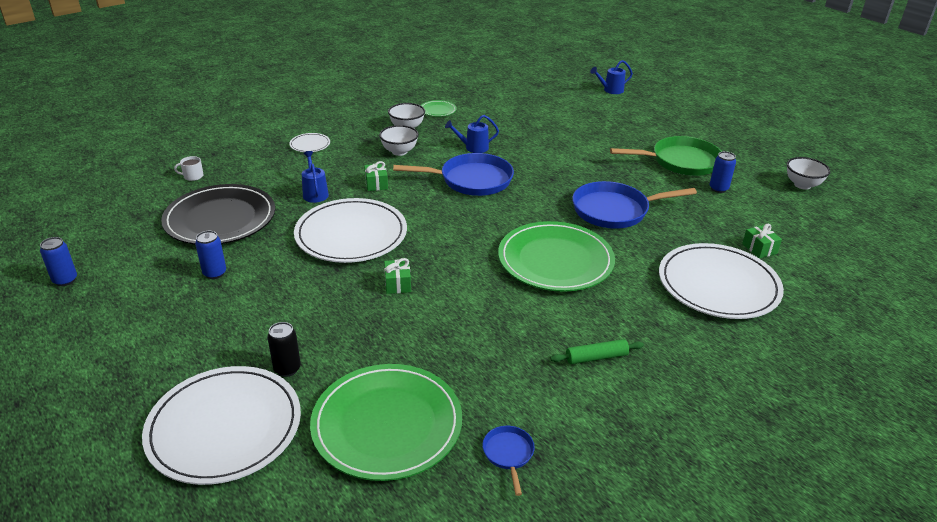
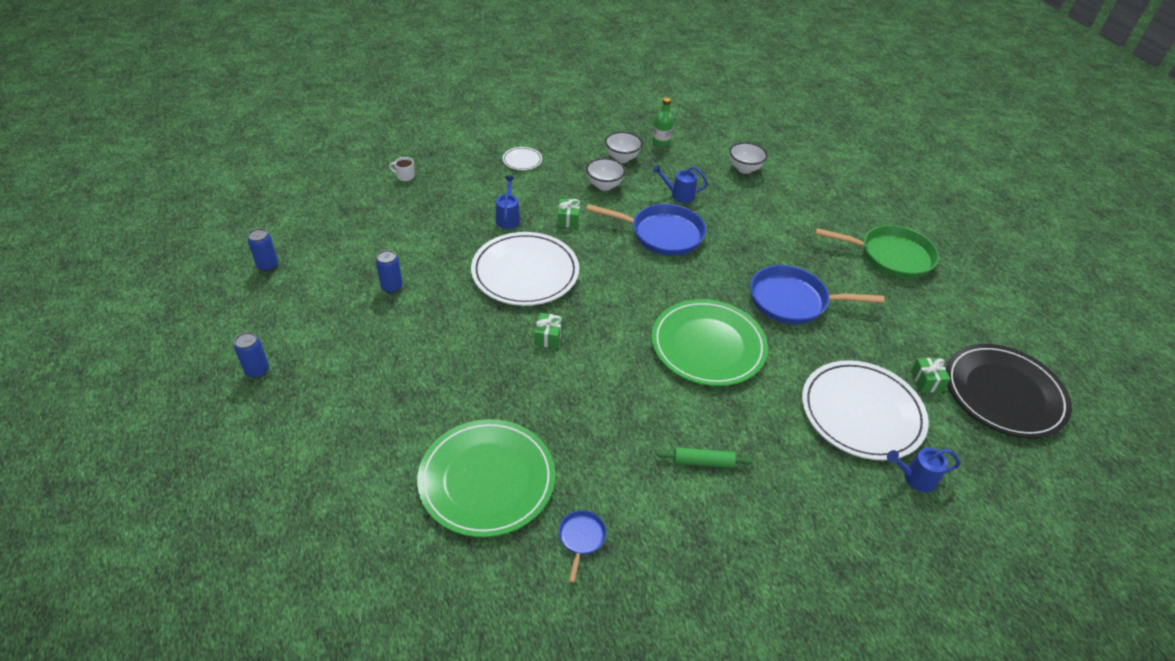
camera: 15 degrees right, 10 degrees up
white plate [142,366,301,485] -> none
black plate [161,184,275,245] -> black plate moved to [946,344,1072,439]
black can [268,322,301,377] -> none
green plate [421,100,457,117] -> green bottle [652,97,674,147]
blue watering can [590,60,633,94] -> blue watering can moved to [887,448,960,492]
blue can [710,151,736,193] -> blue can moved to [234,332,269,378]
white bowl [787,157,830,190] -> white bowl moved to [729,142,768,174]

